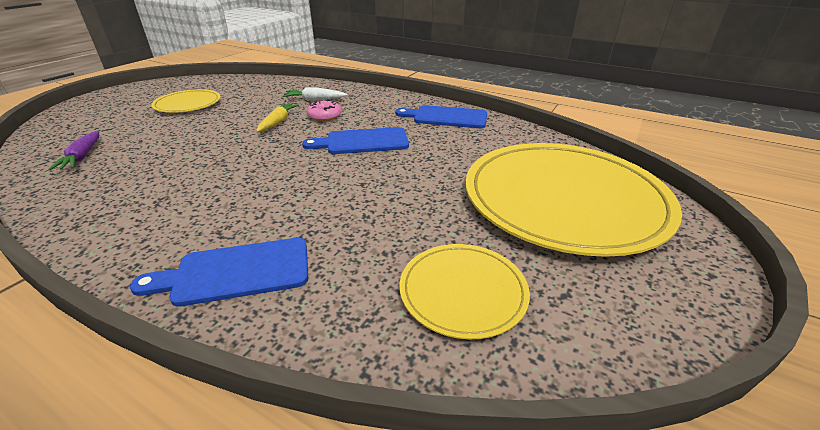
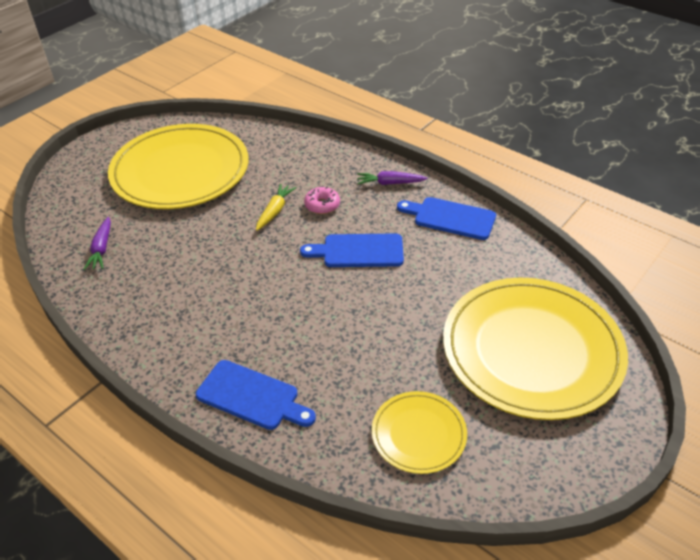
camera: 10 degrees right, 10 degrees up
blue cutting board [130,238,308,307] -> blue cutting board turned 150 degrees counterclockwise [196,360,316,430]
yellow plate [151,89,221,113] -> yellow plate [108,124,248,209], size x2.07
white carrot [283,87,347,100] -> none
none -> purple carrot [357,171,428,185]

